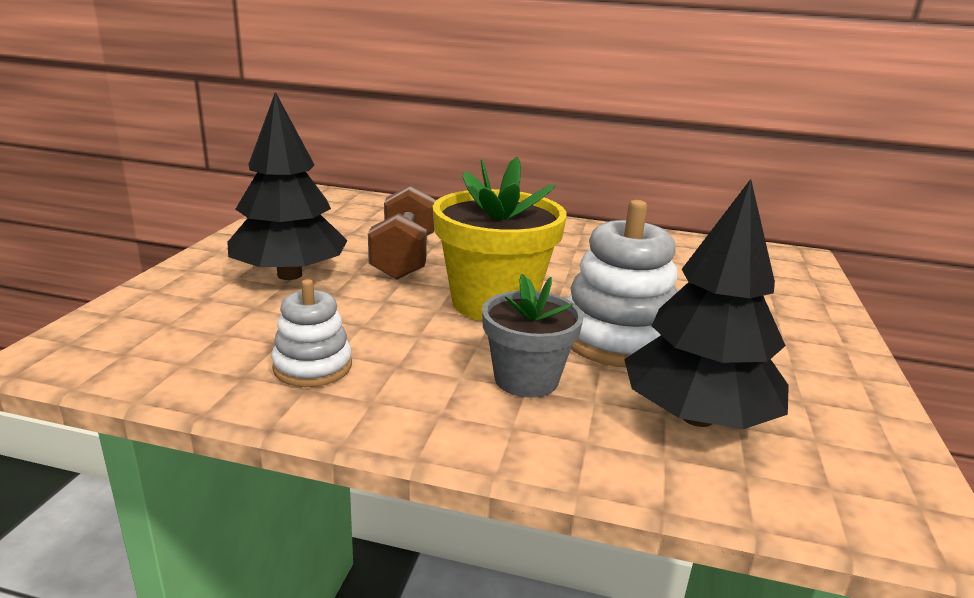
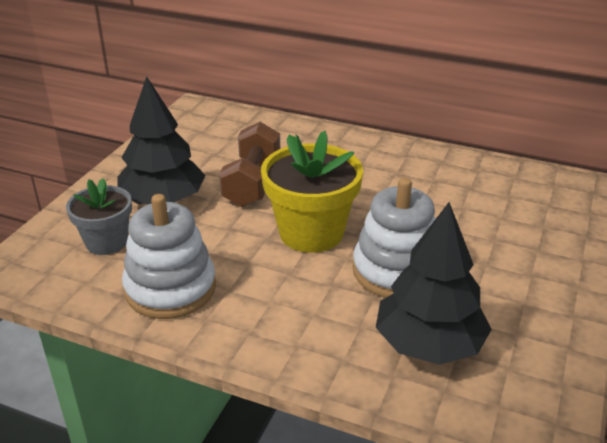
camera: 10 degrees right, 10 degrees up
white stacking toy [271,279,352,387] -> white stacking toy [122,194,216,319], size x1.70
grey flower pot [482,274,584,398] -> grey flower pot moved to [66,178,132,255]

